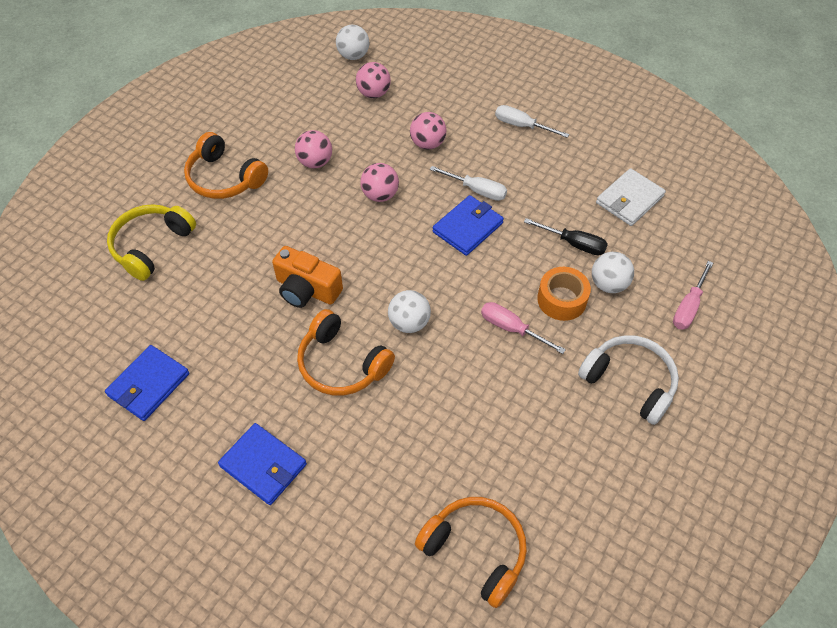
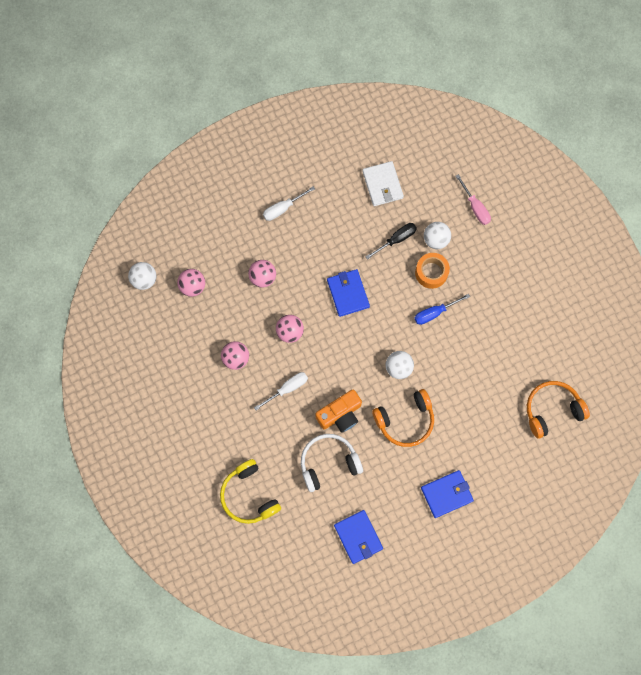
camera: 60 degrees left, 20 degrees up
orange headphones [184,132,268,199] -> none
white screwdriver [430,166,507,201] -> white screwdriver moved to [254,372,308,410]
pink screwdriver [481,302,566,354] -> blue screwdriver [414,294,470,325]
white headphones [578,335,679,425] -> white headphones moved to [301,434,363,492]

